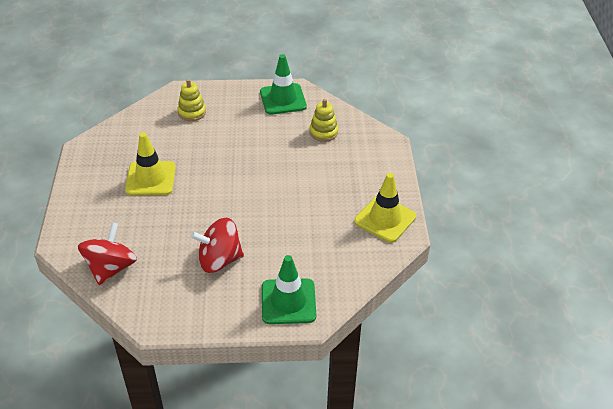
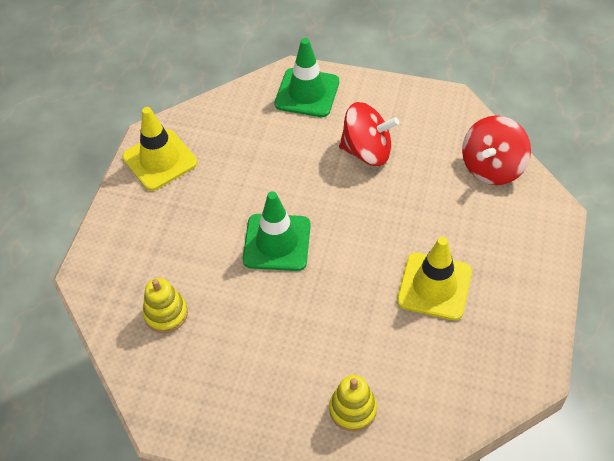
camera: 160 degrees left, 10 degrees up
green traffic cone [260,54,307,115] -> green traffic cone moved to [243,191,311,271]

